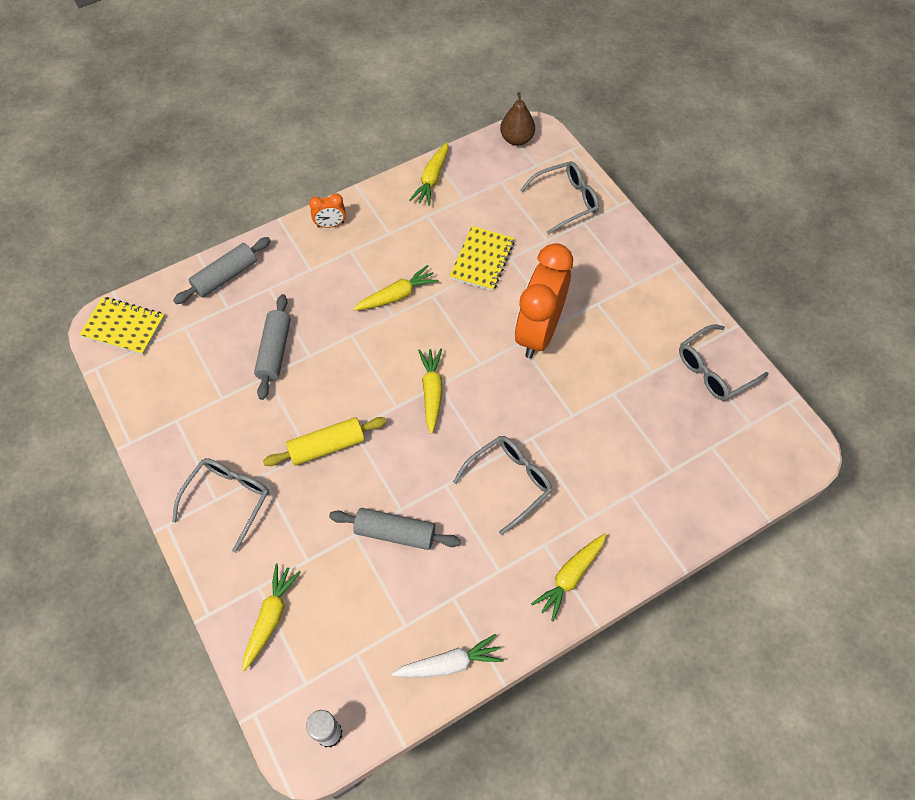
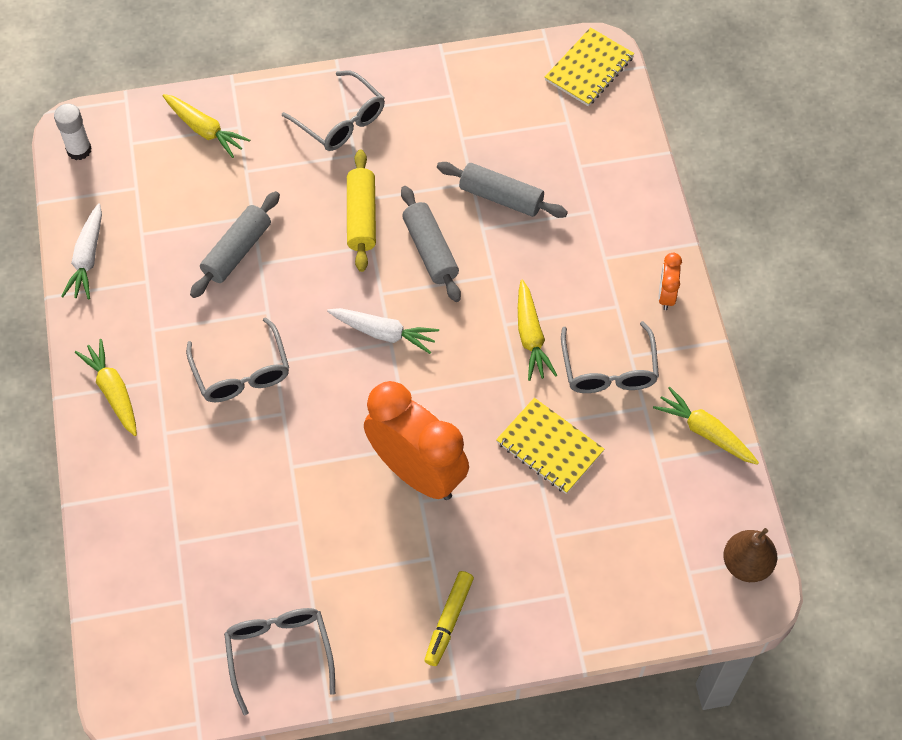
camera: 110 degrees right, 0 degrees up
grey rolling pin [173,237,271,304] -> grey rolling pin moved to [401,186,461,302]
yellow carrot [418,349,443,434] -> white carrot [327,308,439,354]
grey glasses [520,161,599,235] -> grey glasses moved to [561,321,659,393]
none -> yellow marker [425,571,474,666]

